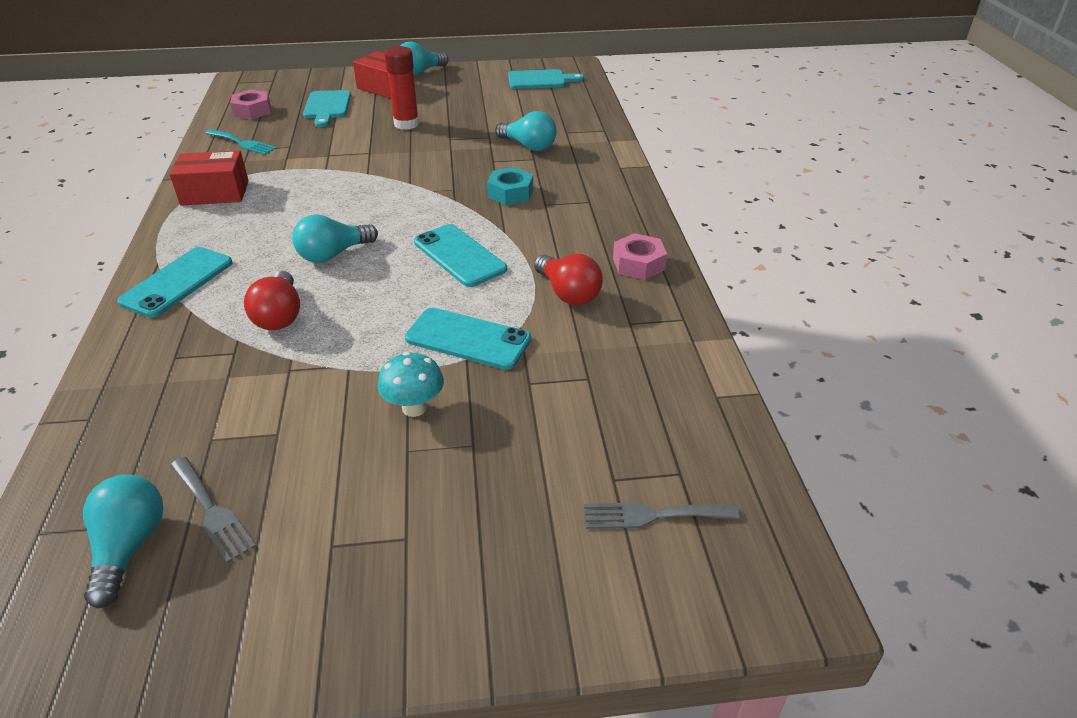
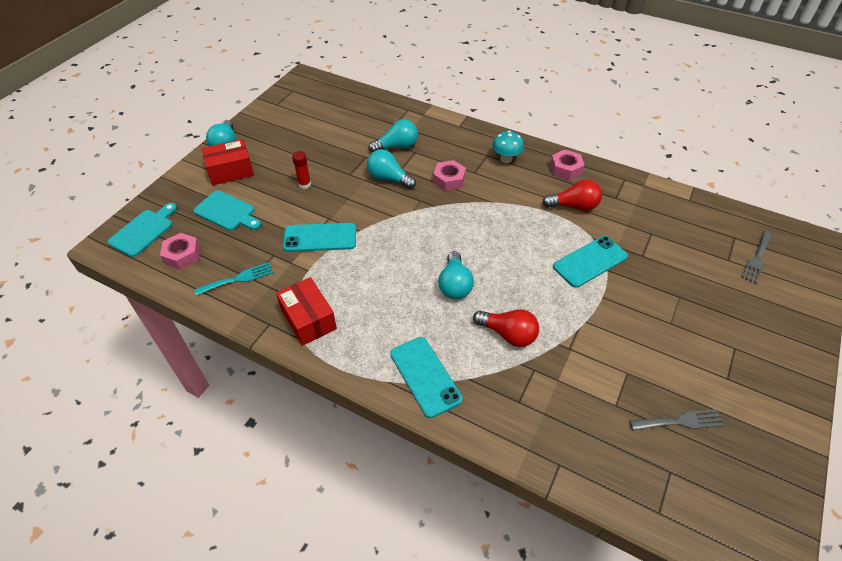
camera: 55 degrees left, 10 degrees up
turquoise light bulb [83,475,163,608] -> turquoise light bulb moved to [367,149,416,189]
red box [170,150,249,206] -> red box turned 60 degrees counterclockwise [276,277,337,346]
turquoise mushroom [377,352,444,417] -> turquoise mushroom moved to [492,131,524,163]
red glue stick [385,46,419,130] -> red glue stick [292,151,311,189], size x0.62
turquoise phone [414,224,507,287] -> turquoise phone moved to [283,223,356,252]
turquoise nut [487,167,533,205] -> pink nut [433,160,466,191]
turquoise cutting board [508,69,584,89] -> turquoise cutting board moved to [108,203,177,257]

